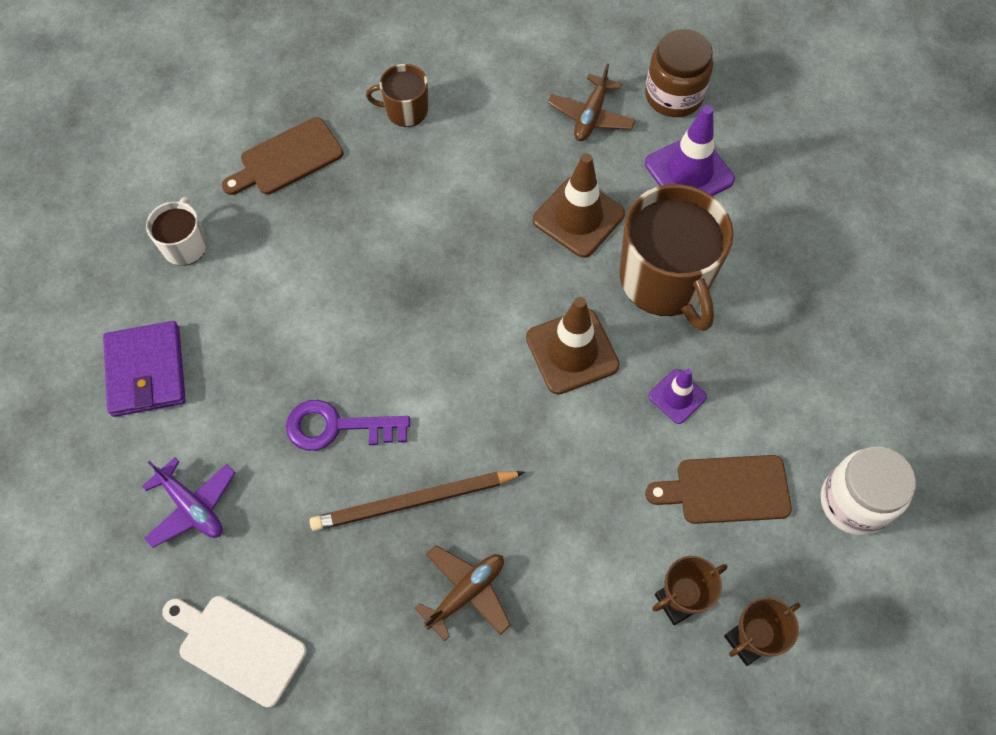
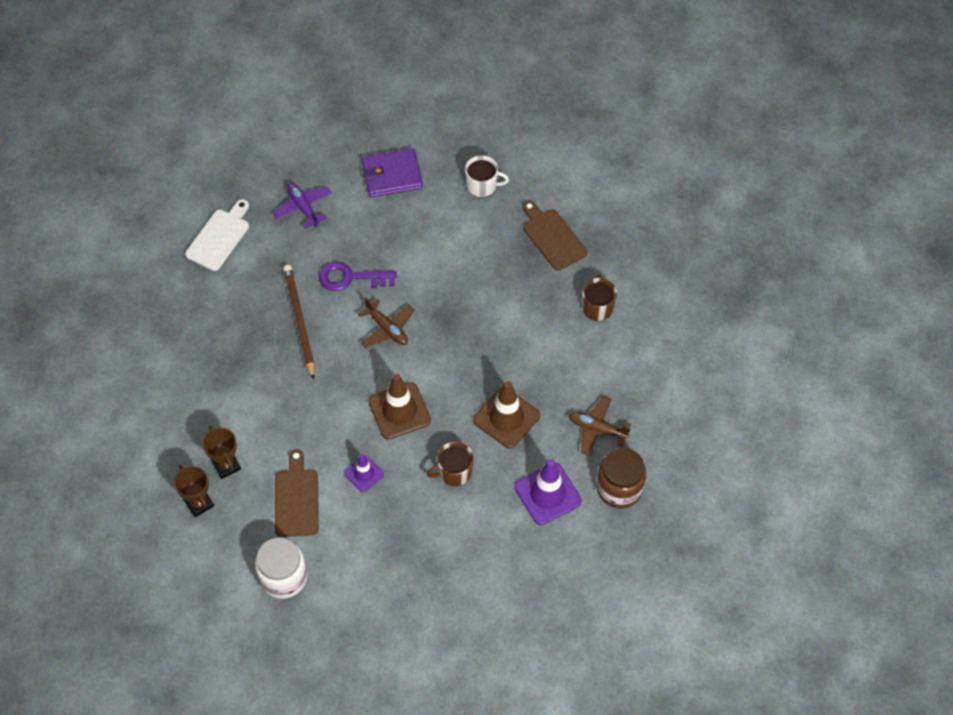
camera: 90 degrees right, 5 degrees down
purple plane [142,457,236,548] -> purple plane turned 105 degrees clockwise [273,183,332,229]
purple key [286,400,410,451] -> purple key turned 90 degrees counterclockwise [319,262,397,291]
brown plane [415,545,511,641] -> brown plane moved to [358,297,415,349]
brown mug [619,184,734,331] -> brown mug [427,442,473,486], size x0.50

